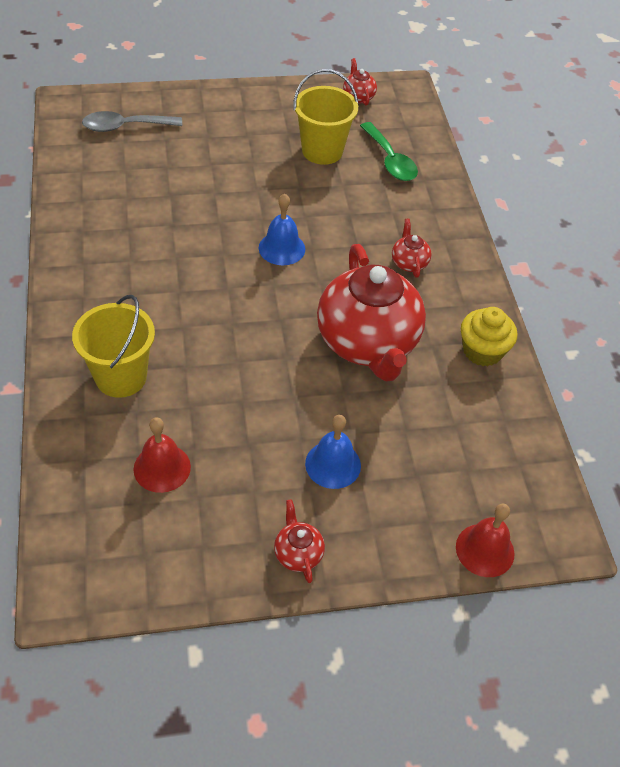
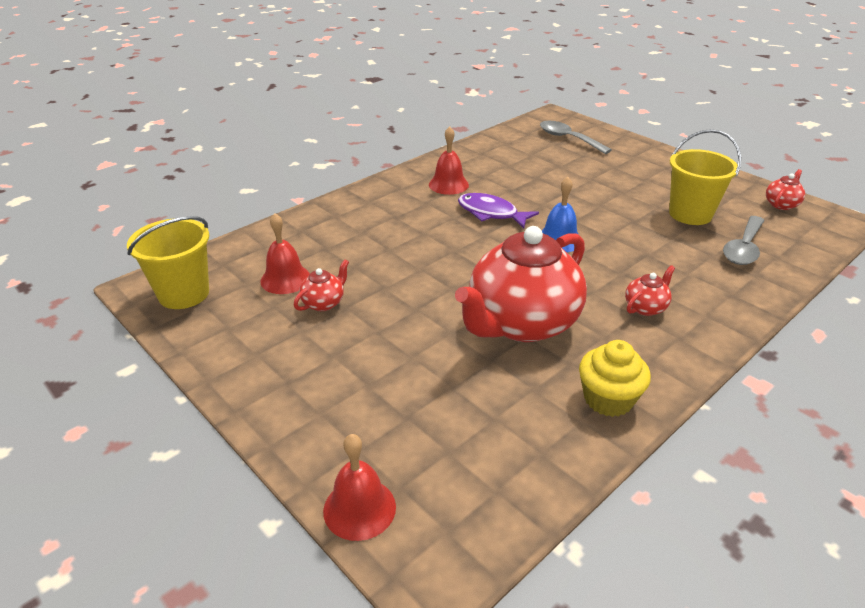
camera: 60 degrees right, 15 degrees down
yellow bucket [72,295,155,398] -> yellow bucket moved to [127,216,209,309]
red teapot [274,500,325,583] -> red teapot moved to [294,260,349,311]
blue bell [305,415,361,489] -> none
green spoon [360,122,418,181] -> grey spoon [723,216,765,265]
none -> red bell [429,126,469,195]
none -> purple fish [458,193,539,228]

